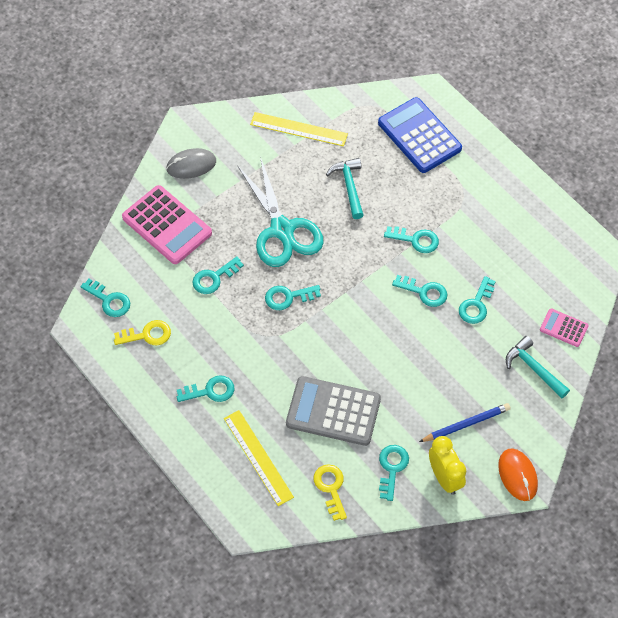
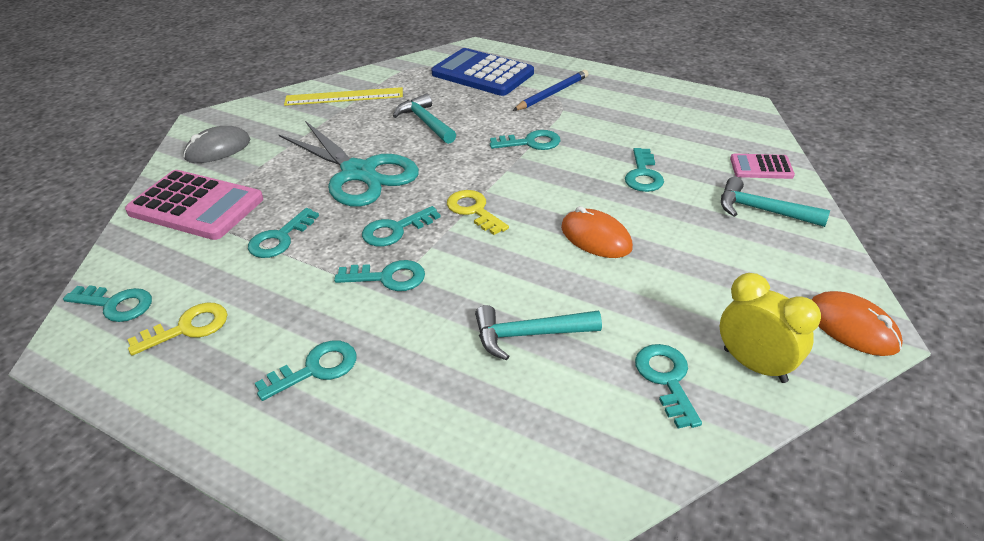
camera: 20 degrees left, 20 degrees down
yellow ruler [224,410,294,506] -> none
grey calculator [286,376,381,446] -> turquoise hammer [475,305,602,360]
yellow key [314,464,347,521] -> yellow key moved to [447,190,509,235]
turquoise key [392,275,448,307] -> turquoise key moved to [334,260,425,291]
blue pencil [419,403,511,442] -> blue pencil moved to [513,70,589,111]
none -> orange mouse [561,206,633,258]

